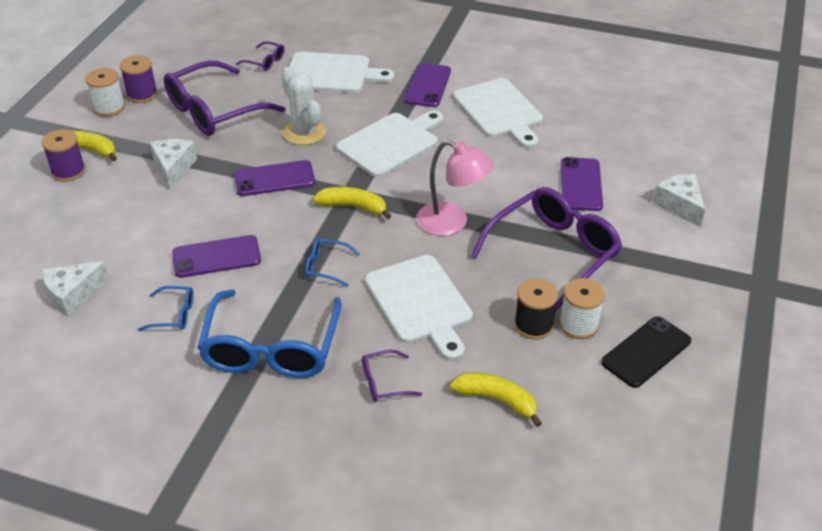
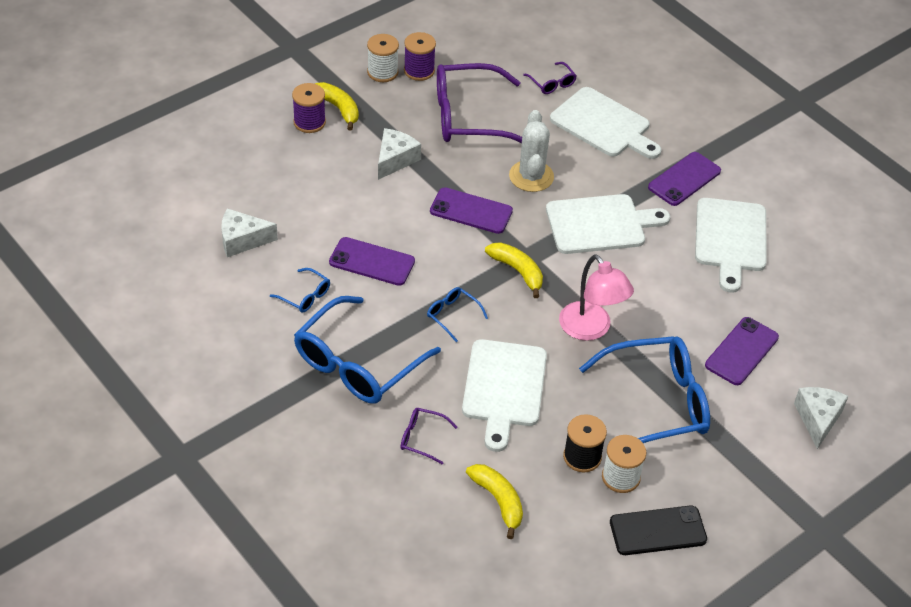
camera: 30 degrees right, 5 degrees up
purple glasses [471,187,622,312] -> blue glasses [579,336,710,443]

